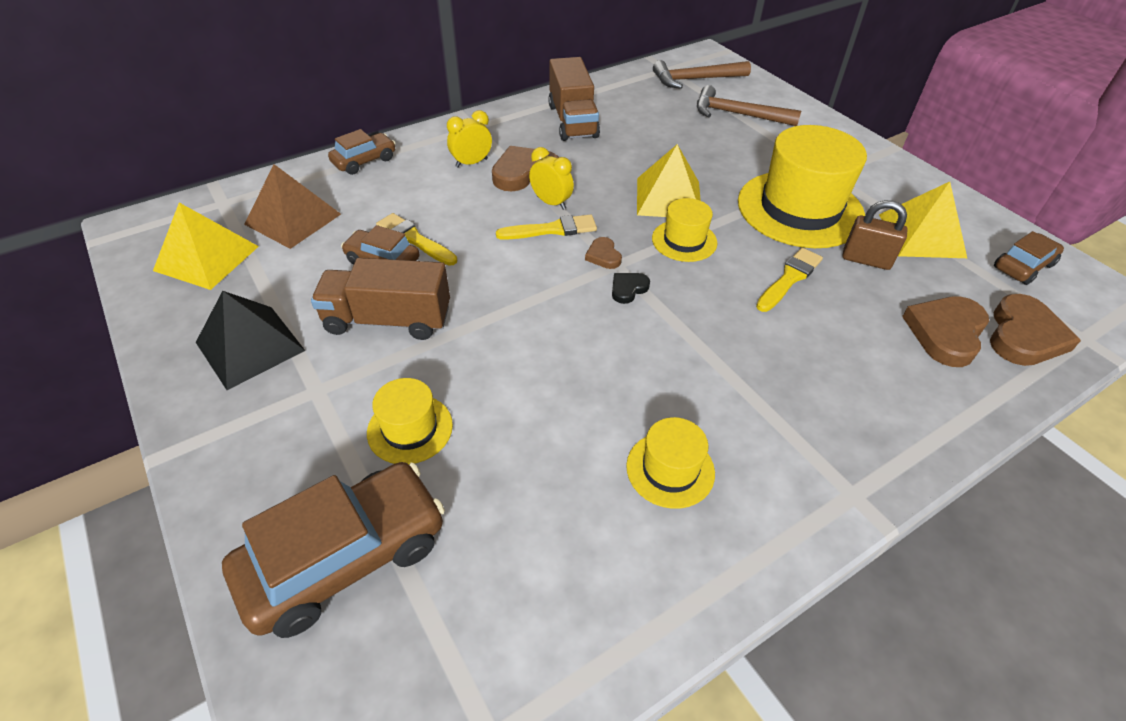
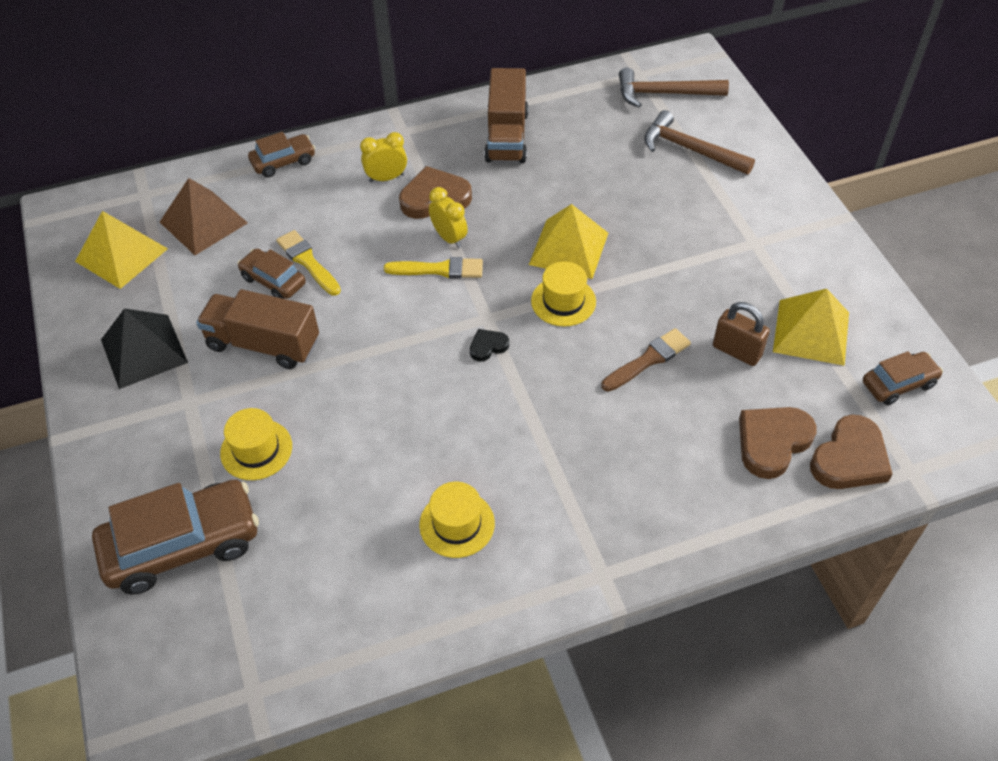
camera: 15 degrees right, 5 degrees up
brown heart [585,237,622,269] -> none
yellow hat [738,125,867,248] -> none
yellow brush [756,248,823,312] -> brown brush [602,328,691,392]

